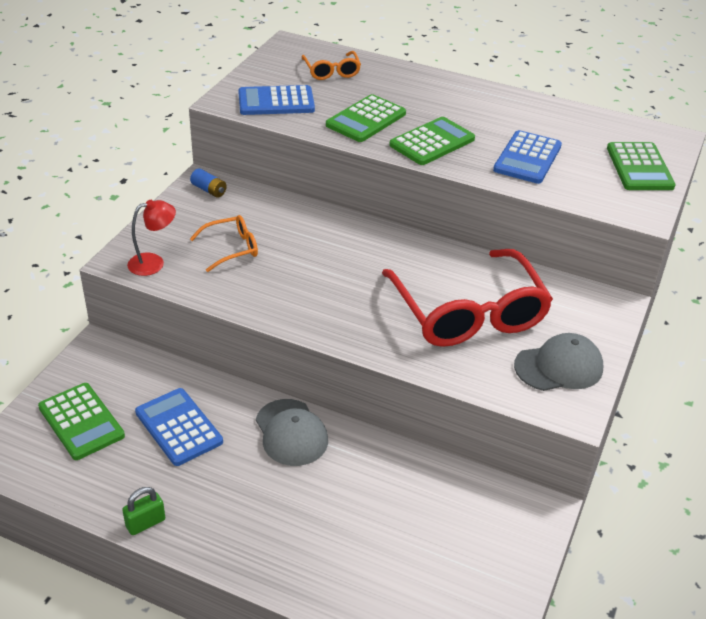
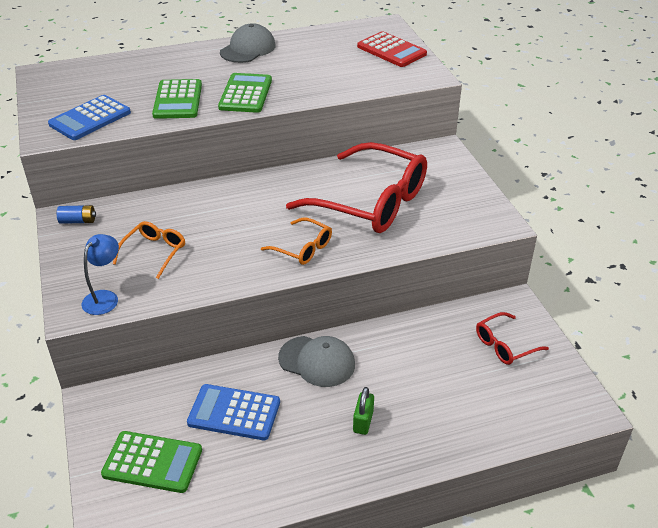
camera: 40 degrees left, 0 degrees up
green padlock [122,487,165,535] -> green padlock moved to [353,387,374,435]
red lamp [127,200,176,276] -> blue lamp [82,234,119,315]
orange glasses [302,51,361,80] -> orange glasses moved to [261,218,332,265]
blue calculator [493,130,562,184] -> none
grey cap [514,333,604,391] -> grey cap moved to [220,23,276,63]
green calculator [607,142,676,190] -> red calculator [357,31,427,67]
none -> red glasses [476,312,549,365]

